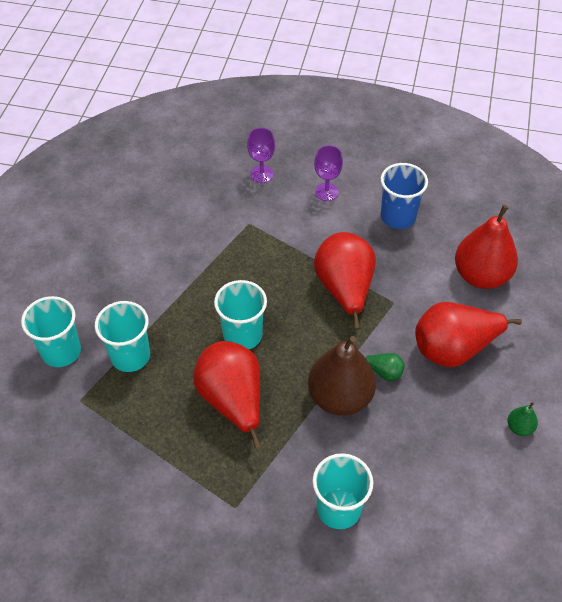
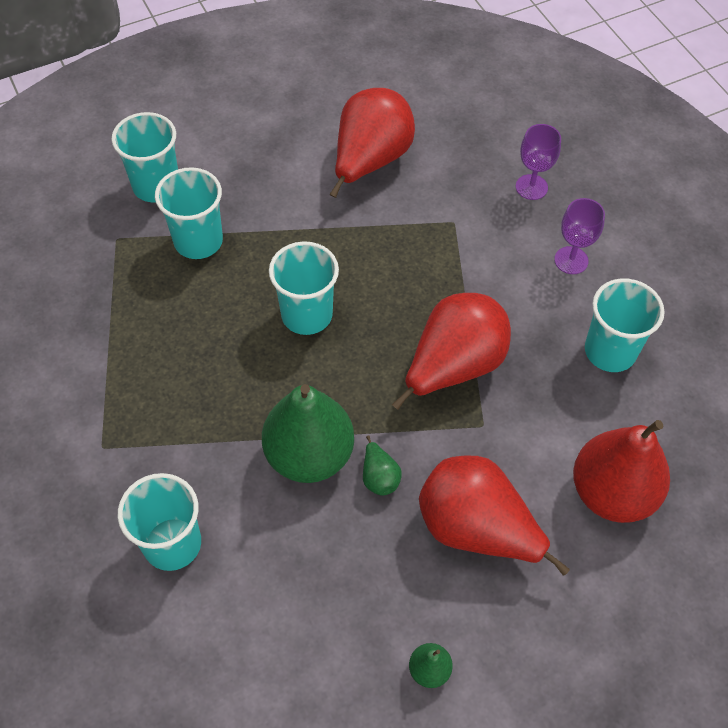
camera: 50 degrees right, 5 degrees up
red pear [194,341,261,448] -> red pear moved to [330,88,415,198]
brown pear [308,336,376,416] -> green pear [262,384,354,483]
blue cup [381,163,428,229] -> turquoise cup [585,278,665,372]

